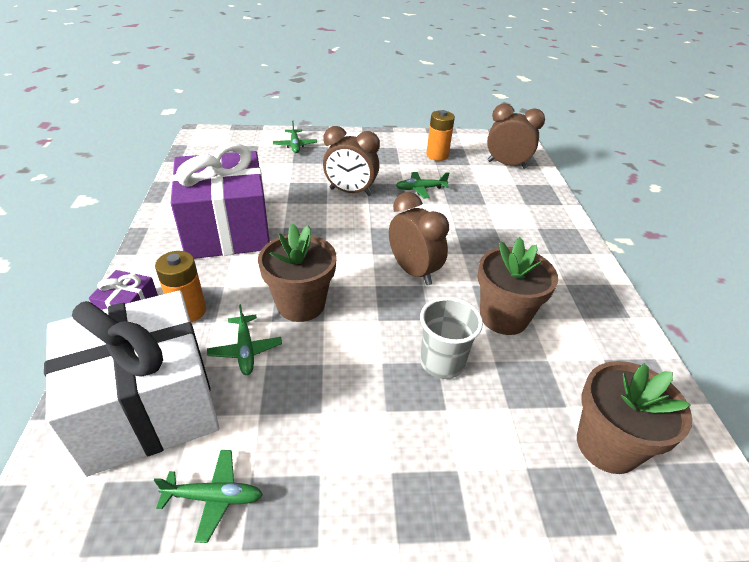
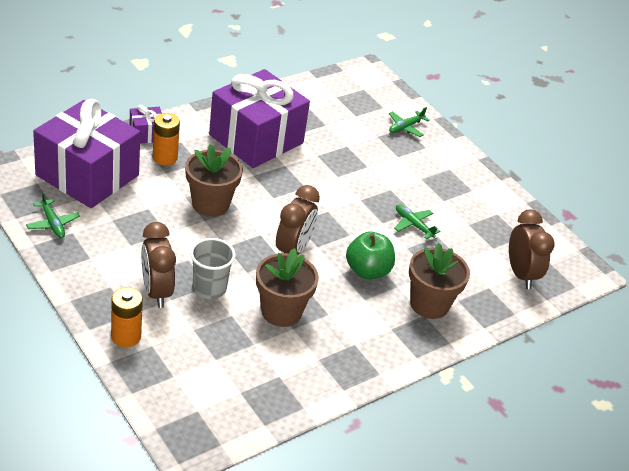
camera: 55 degrees right, 0 degrees up
white gift [44,291,220,477] -> purple gift [33,99,140,208]
green plane [207,304,282,375] -> none
brown clock [323,126,380,196] -> brown clock moved to [141,222,176,308]
orange battery [426,110,455,161] -> orange battery moved to [111,287,143,347]
brown flower pot [577,361,692,474] -> brown flower pot moved to [409,242,470,319]
none -> green apple [346,232,395,279]

